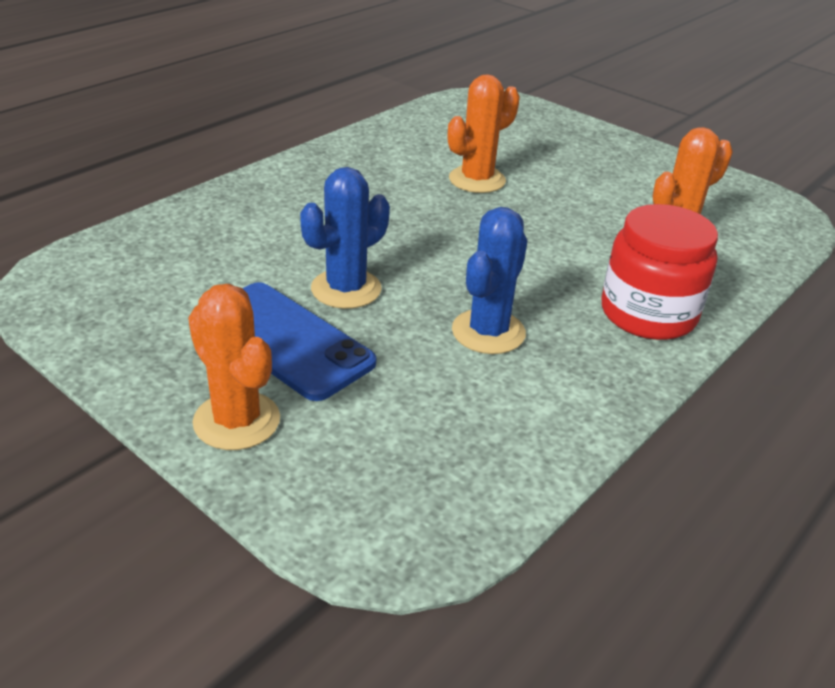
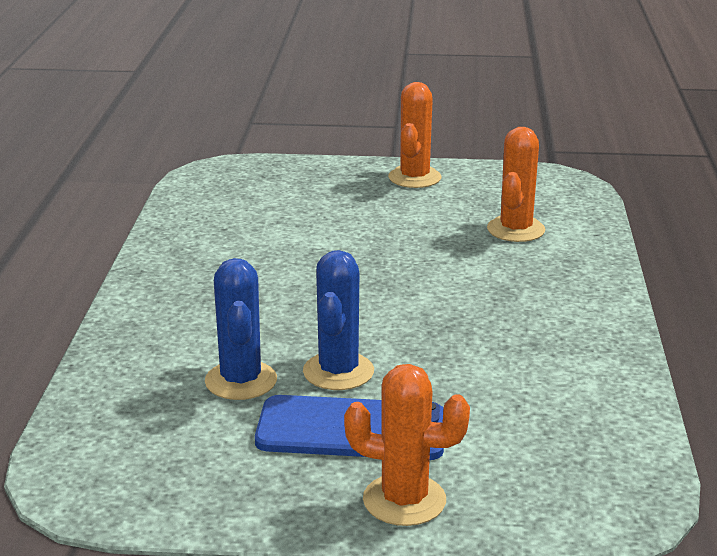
camera: 35 degrees left, 10 degrees down
orange cactus [448,74,520,193] -> orange cactus moved to [388,82,441,188]
blue cactus [452,207,528,354] -> blue cactus moved to [205,258,277,400]
red jar [602,204,718,340] -> none

